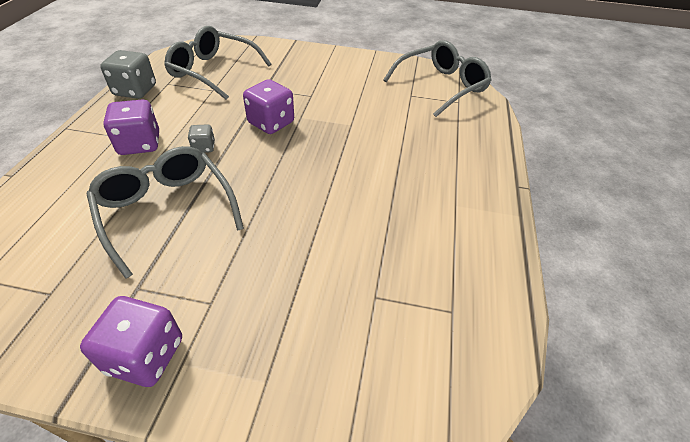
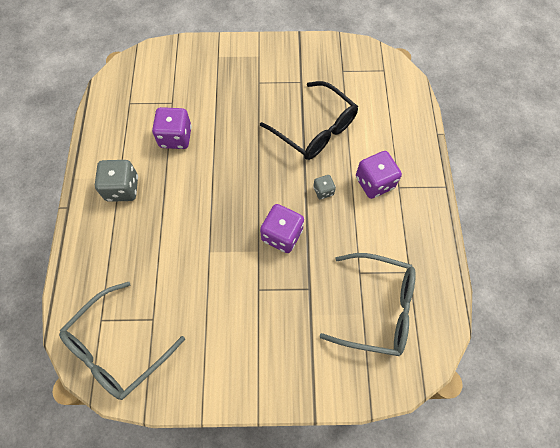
camera: 170 degrees right, 20 degrees up
purple dice [80,296,182,387] -> purple dice moved to [152,107,192,149]
grey glasses [87,146,244,279] -> black glasses [260,81,358,160]
grey dice [100,50,156,99] -> grey dice moved to [95,160,138,202]

